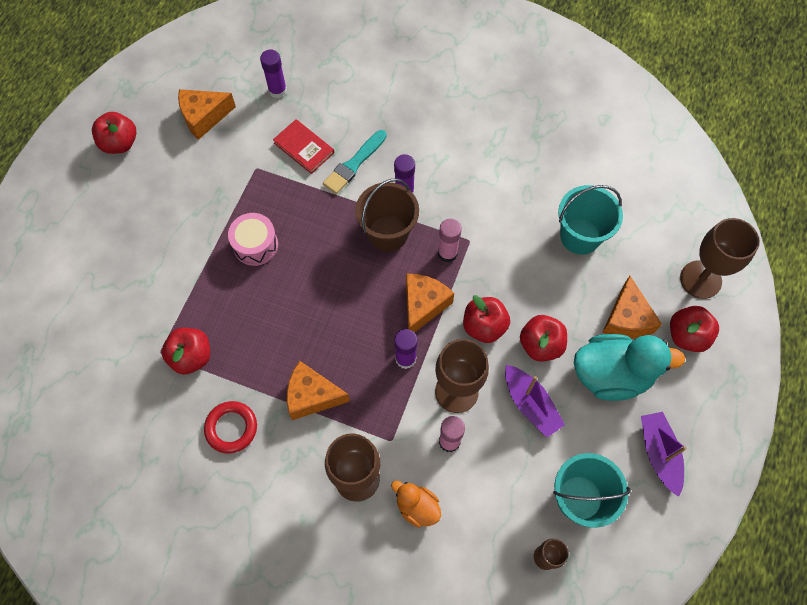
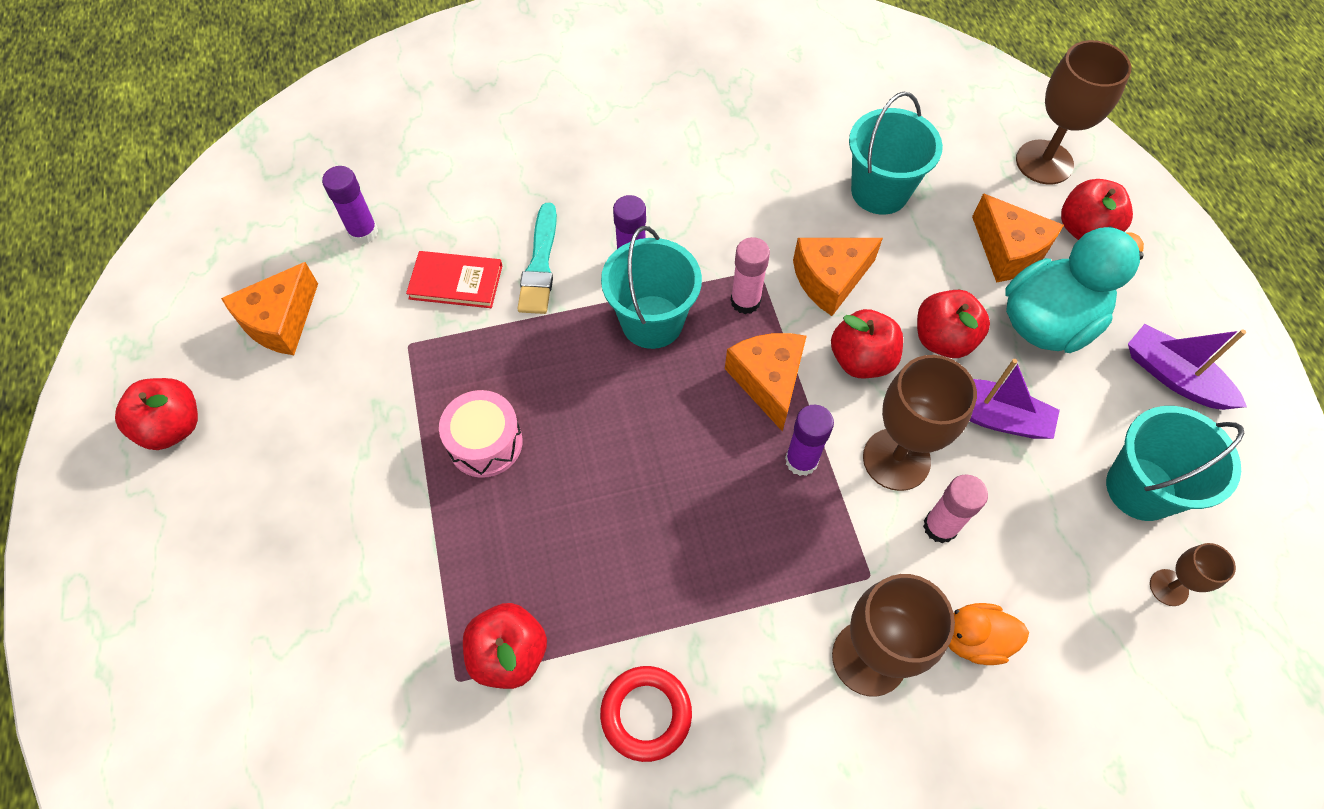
camera: 35 degrees left, 5 degrees down
orange cheese [287,361,350,420] -> orange cheese moved to [793,238,883,316]
brown bucket [355,178,419,252] -> turquoise bucket [601,226,702,349]

